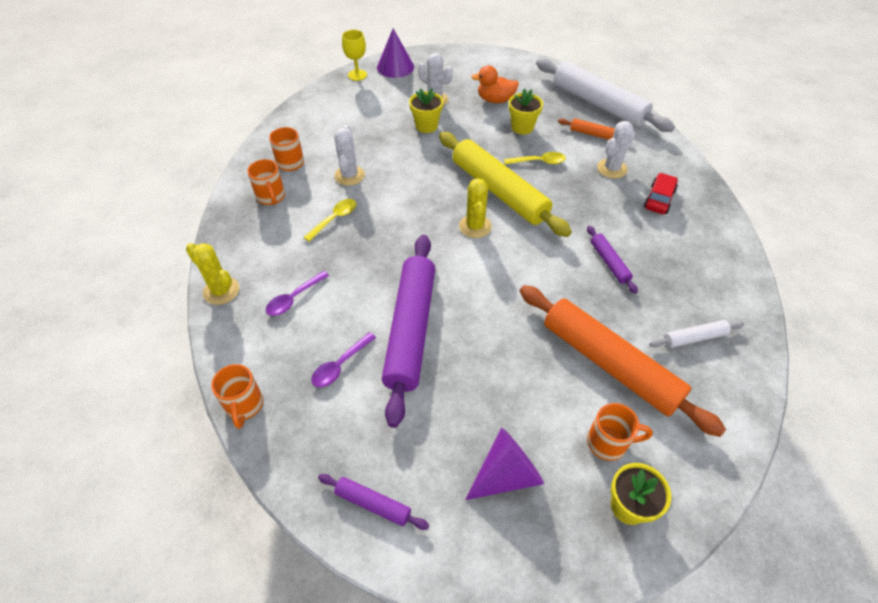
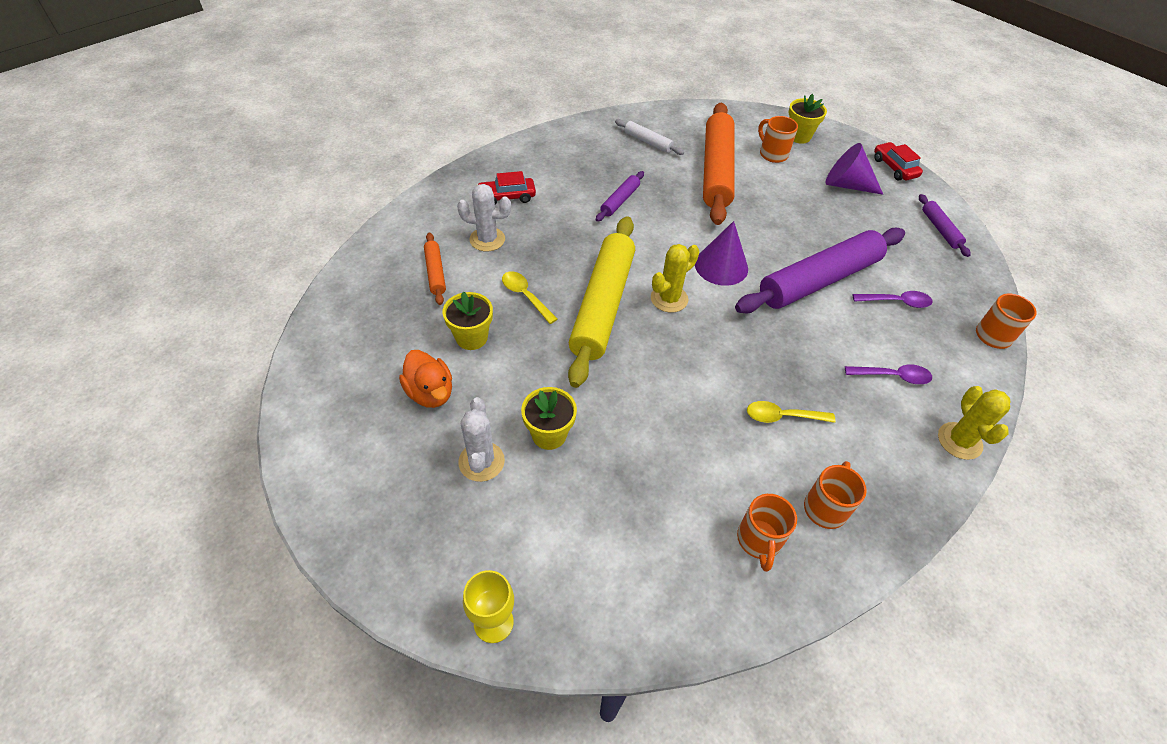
camera: 130 degrees left, 0 degrees up
white cactus [334,125,365,186] -> none
purple cone [377,28,414,78] -> purple cone moved to [695,221,748,286]
white rolling pin [536,58,675,132] -> none
none -> red car [874,142,923,180]

